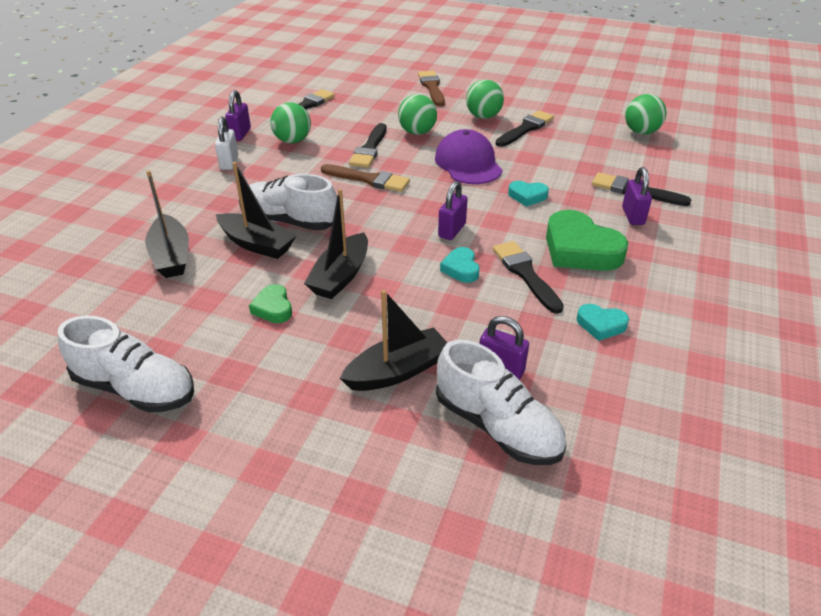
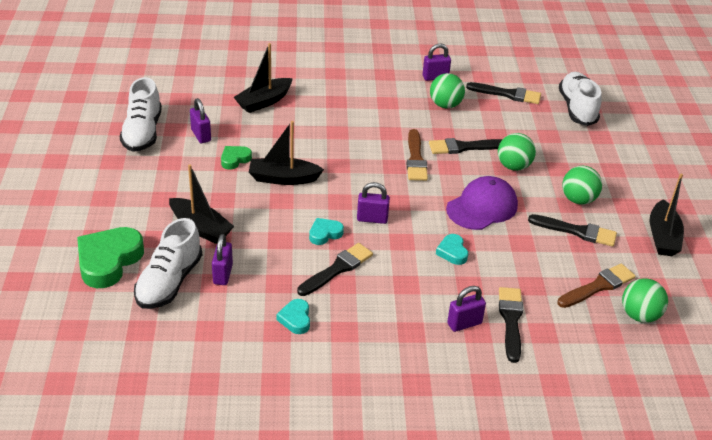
camera: 65 degrees right, 0 degrees up
white padlock [215,117,238,170] -> none
black boat [216,162,297,259] -> black boat moved to [650,174,684,256]
white shoe [239,174,337,231] -> white shoe moved to [559,72,602,126]
brown brush [418,71,445,106] -> brown brush moved to [557,263,636,308]
green heart [546,210,628,271] -> green heart moved to [77,227,144,288]
none -> purple padlock [190,98,211,143]

